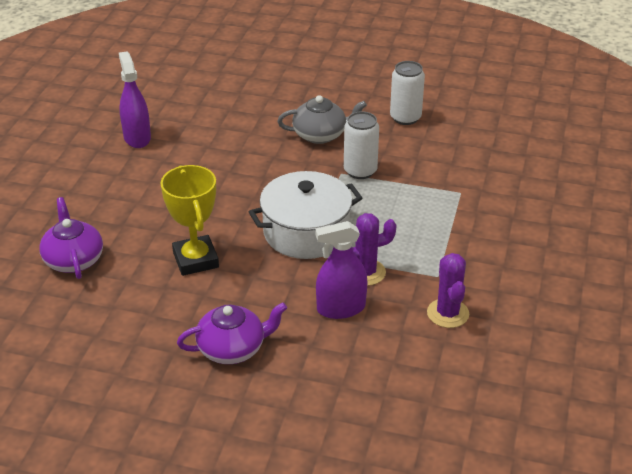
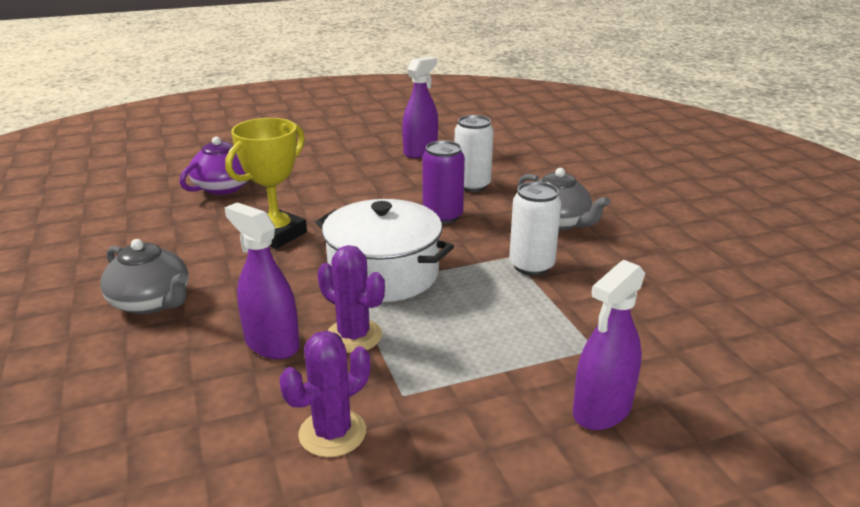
camera: 55 degrees right, 10 degrees down
purple teapot [177,302,287,364] -> grey teapot [100,239,189,314]
white can [390,61,425,125] -> white can moved to [455,115,494,192]
none -> purple can [422,141,465,224]
none -> purple spray bottle [573,260,645,430]

